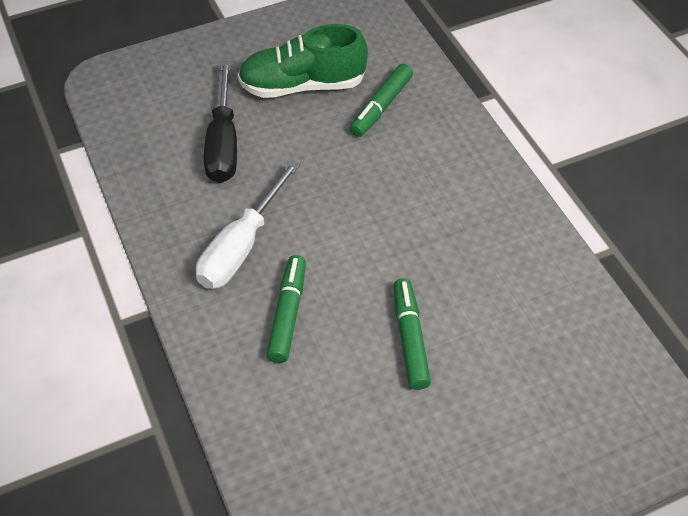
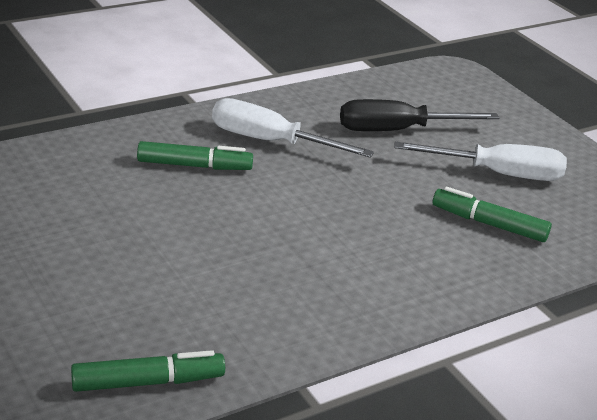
camera: 80 degrees right, 20 degrees down
green shoe [238,24,368,98] -> white screwdriver [394,142,567,181]
green marker [394,278,431,390] -> green marker moved to [71,350,225,392]

